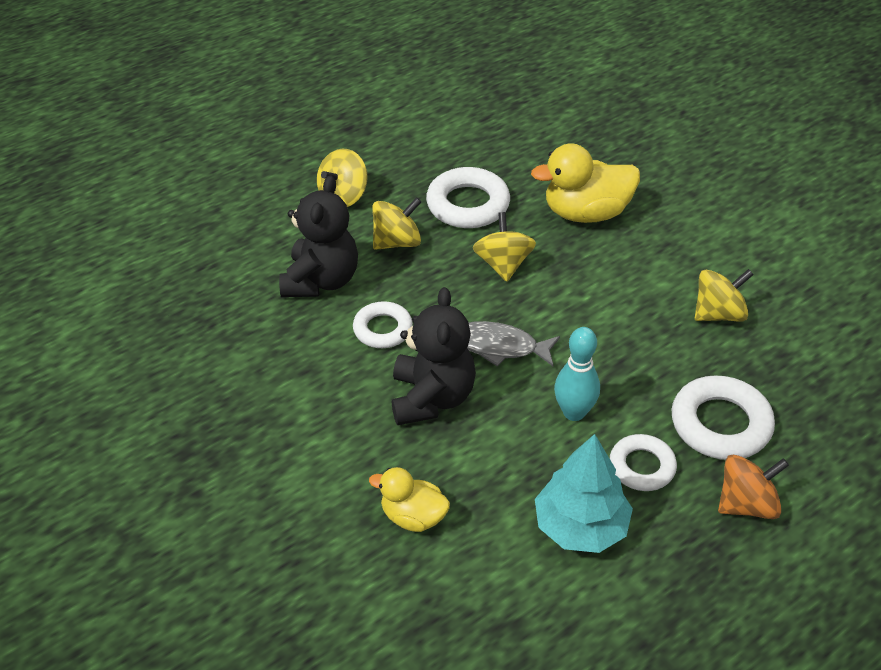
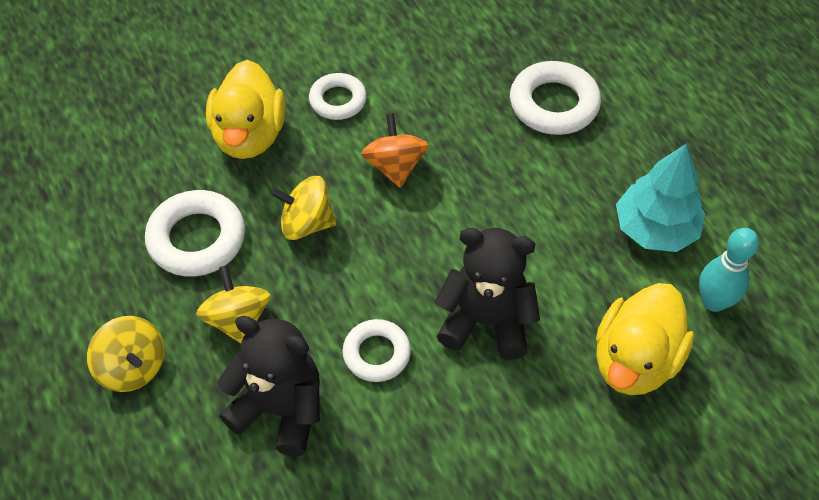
camera: 80 degrees left, 10 degrees up
yellow duck [369,467,450,532] -> yellow duck [596,283,694,395], size x1.68
grey fish [467,321,560,367] -> none
turquoise bowling pin [554,327,600,421] -> turquoise bowling pin moved to [699,228,759,312]
white ring [610,434,677,491] -> white ring moved to [309,73,367,120]
yellow spinning top [695,269,754,322] -> none
orange spinning top [718,455,789,519] -> orange spinning top moved to [361,113,428,188]

